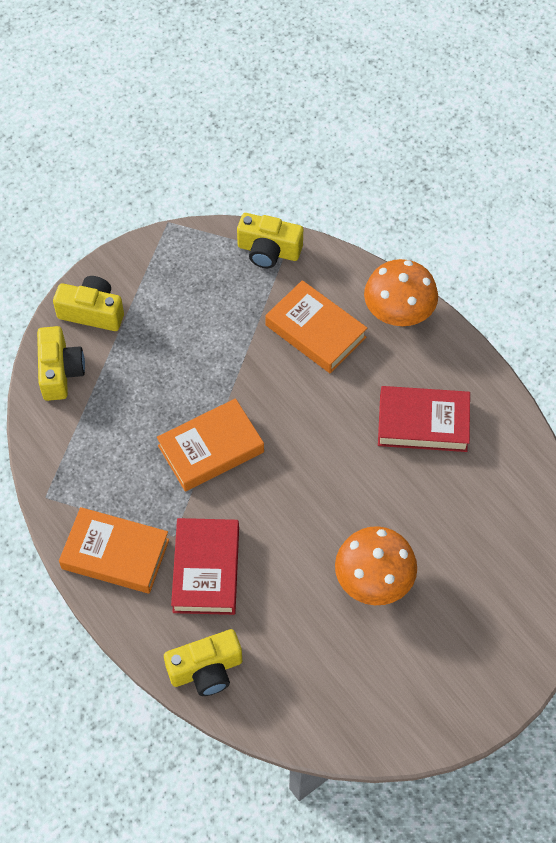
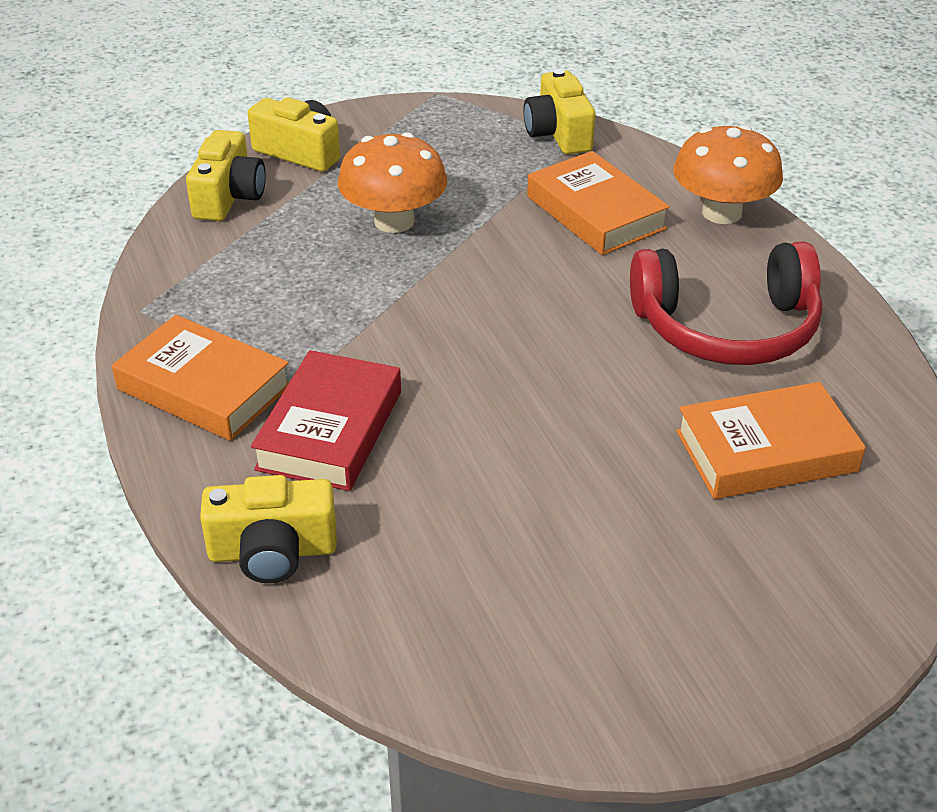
camera: 15 degrees right, 20 degrees down
orange book [157,398,264,491] -> orange book moved to [676,382,866,499]
yellow camera [237,213,303,268] -> yellow camera turned 45 degrees clockwise [524,69,596,154]
orange mushroom [335,526,417,605] -> orange mushroom moved to [338,132,447,233]
red book [378,386,470,452] -> red headphones [630,241,822,365]

